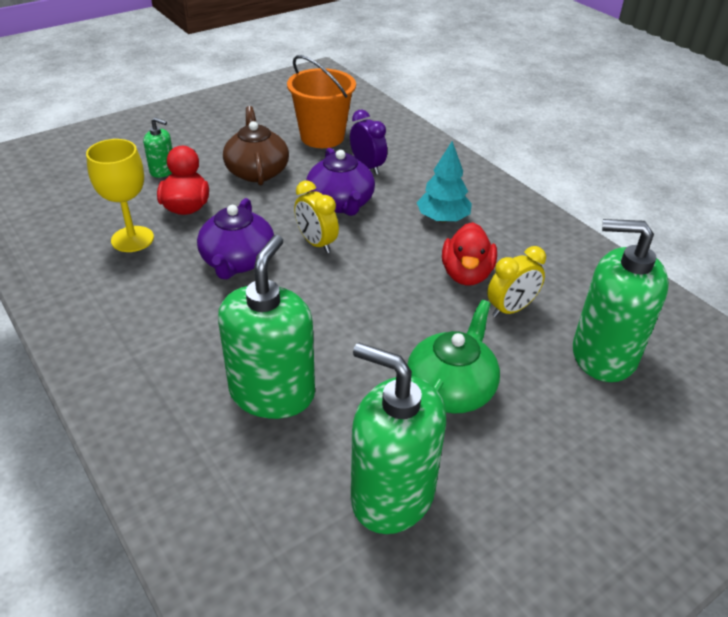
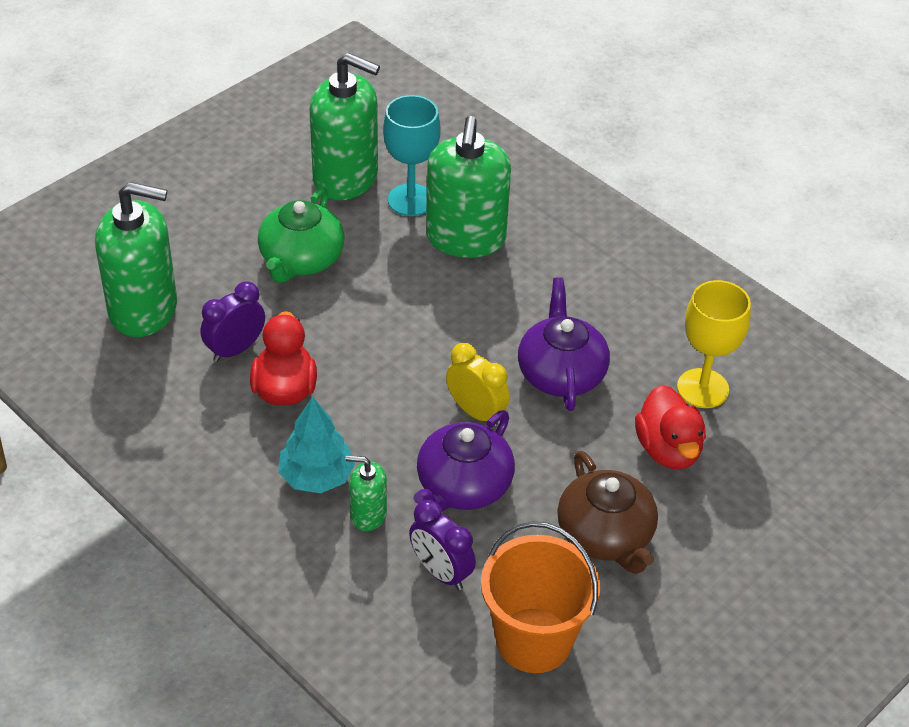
camera: 170 degrees right, 5 degrees up
green soap dispenser [143,117,172,178] -> green soap dispenser moved to [345,455,387,531]
purple teapot [306,148,375,216] -> purple teapot turned 120 degrees counterclockwise [414,410,515,511]
yellow clock [487,246,546,317] -> purple clock [200,281,265,362]
none -> turquoise goblet [383,95,441,216]

